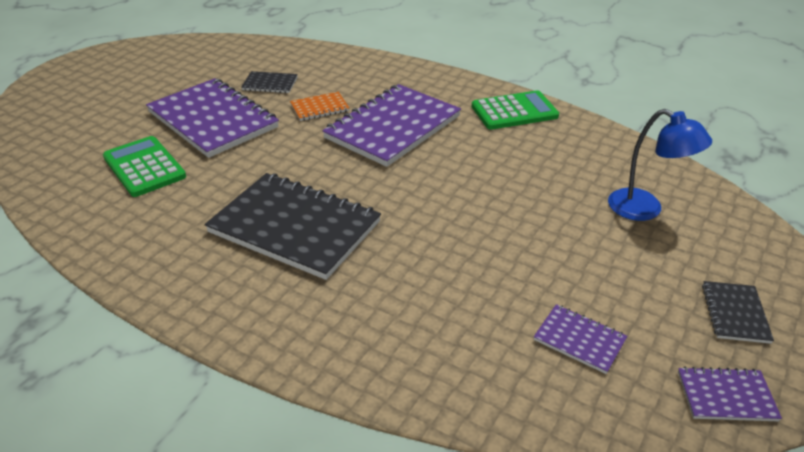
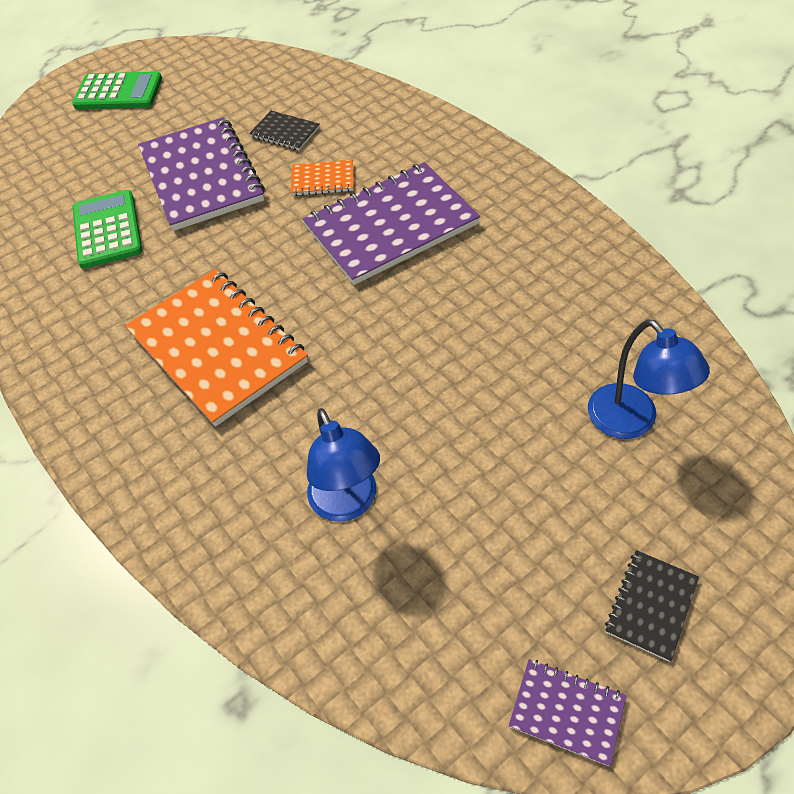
camera: 25 degrees right, 15 degrees up
black notebook [205,173,381,280] -> orange notebook [125,269,308,427]
green calculator [472,90,559,130] -> green calculator moved to [72,71,162,109]
purple notebook [534,304,627,374] -> none
none -> blue lamp [307,408,380,522]

